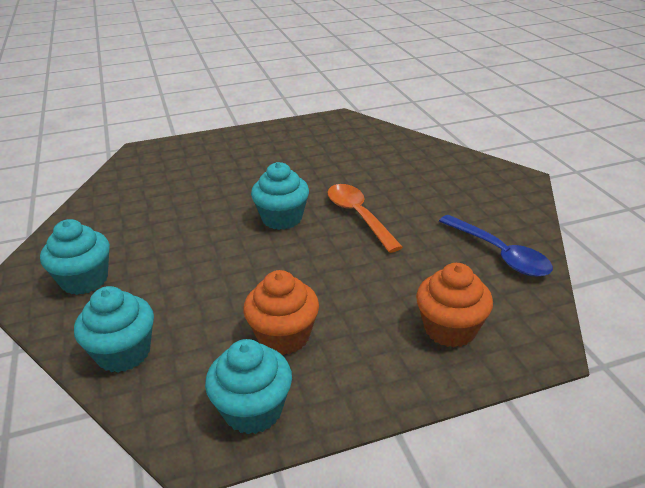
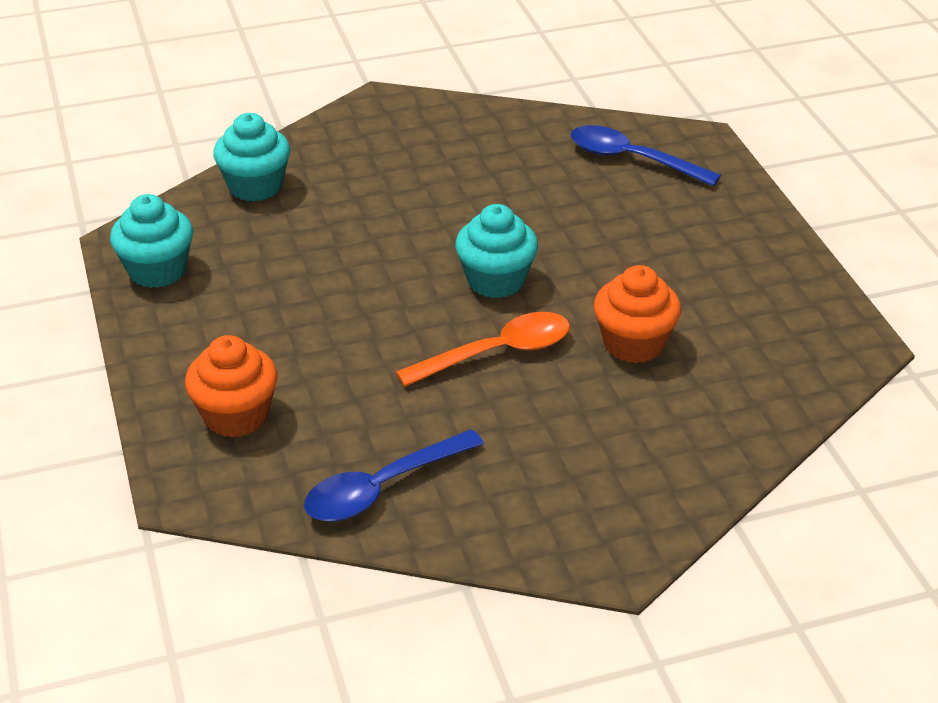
camera: 90 degrees right, 5 degrees up
turquoise cupcake [40,219,110,295] -> none
orange cupcake [243,270,319,355] -> orange cupcake moved to [594,265,681,364]
none -> blue spoon [571,125,721,186]

